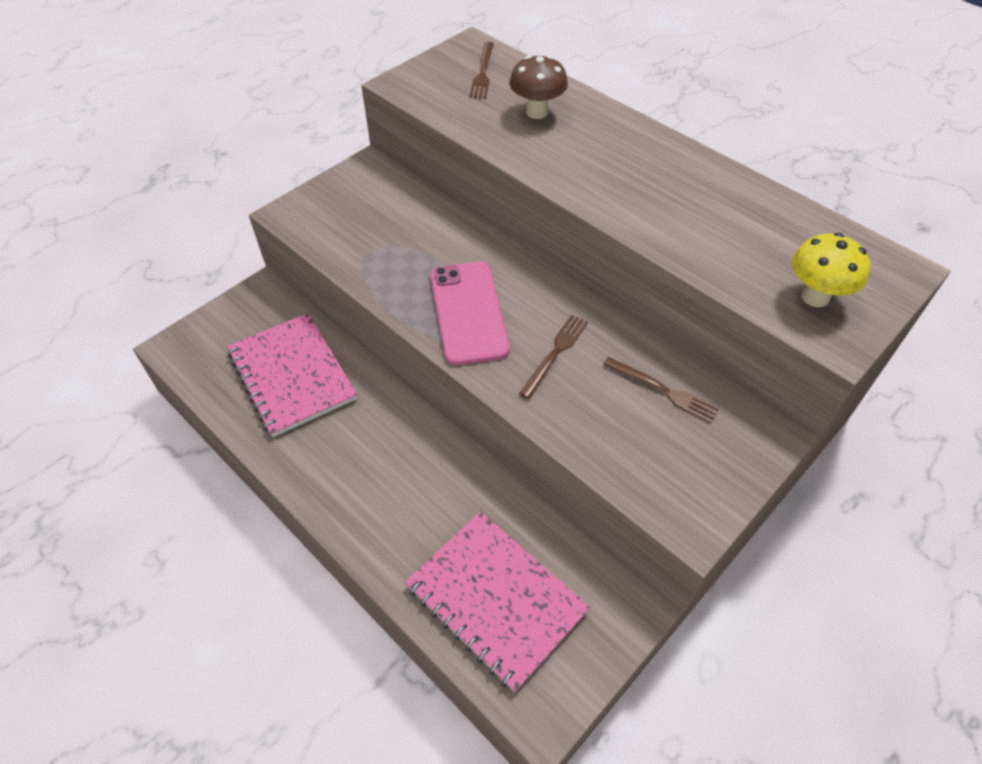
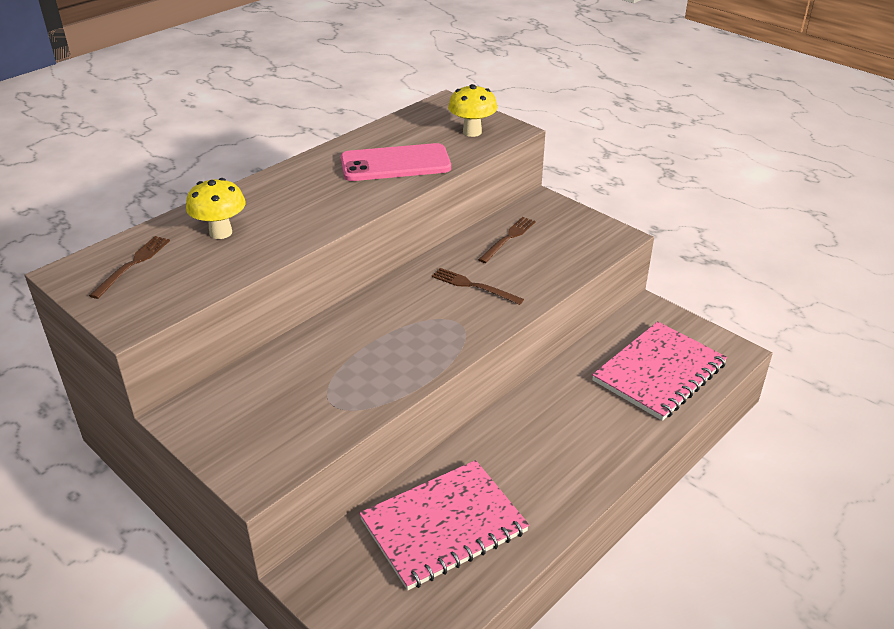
camera: 90 degrees left, 15 degrees down
pink phone [430,262,510,365] -> pink phone moved to [341,143,451,181]
brown fork [469,42,494,99] -> brown fork turned 75 degrees counterclockwise [89,236,170,299]
brown mushroom [510,55,568,119] -> yellow mushroom [186,178,246,239]

